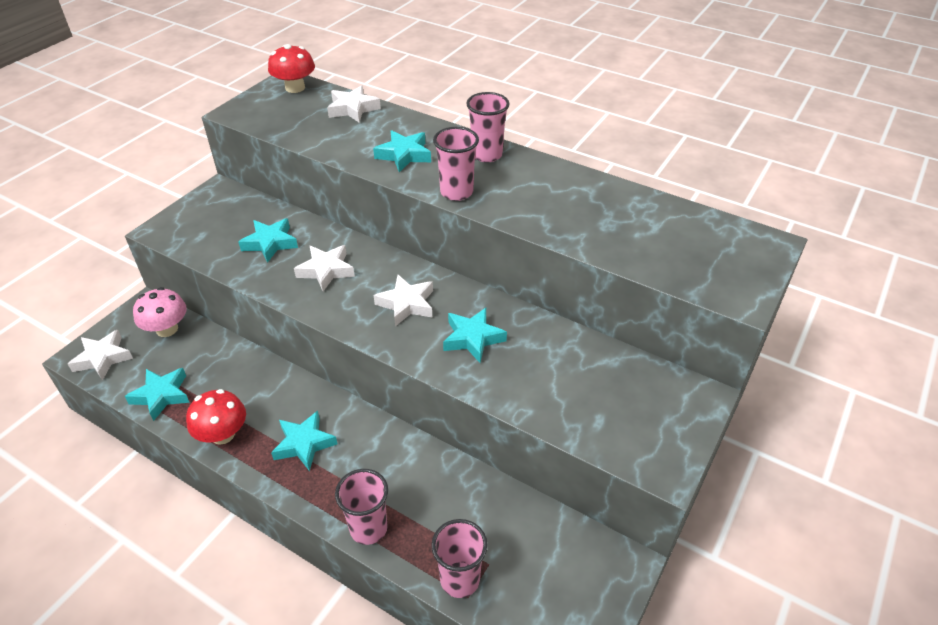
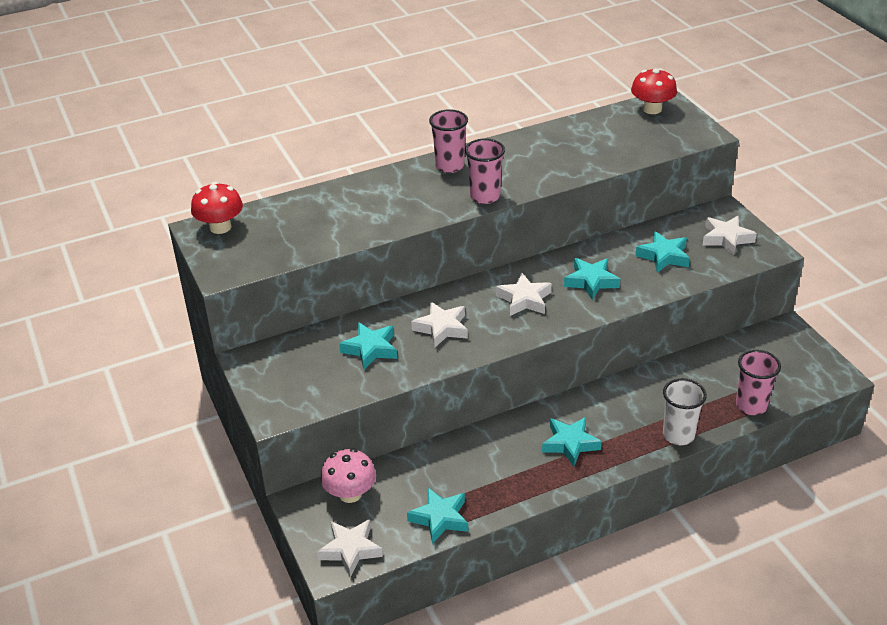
camera: 55 degrees left, 5 degrees down
red mushroom [186,389,246,445] -> red mushroom moved to [631,68,677,114]
white star [327,85,381,122] -> white star moved to [702,216,757,256]
pink cup [335,469,388,545] -> white cup [663,378,707,445]
turquoise star [373,130,431,172] -> turquoise star moved to [636,231,690,273]

